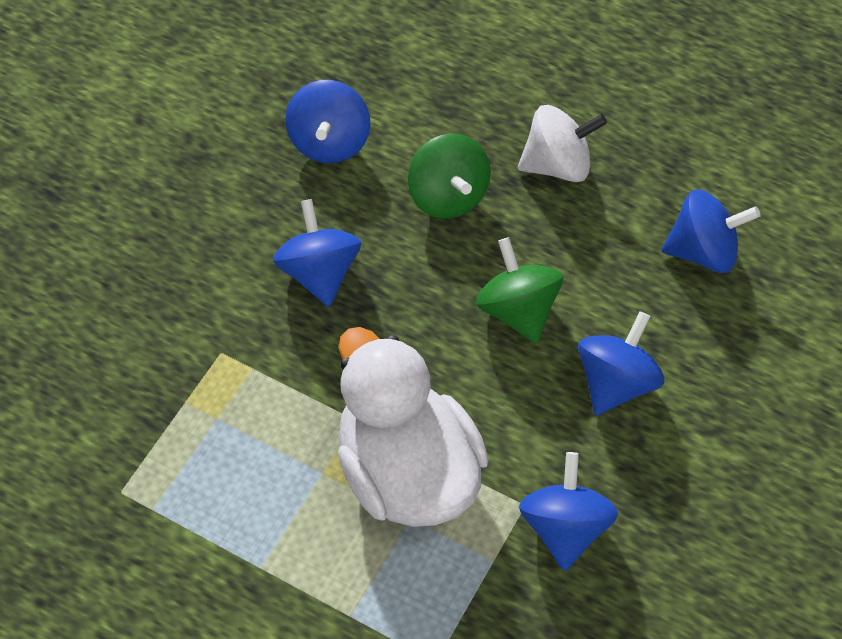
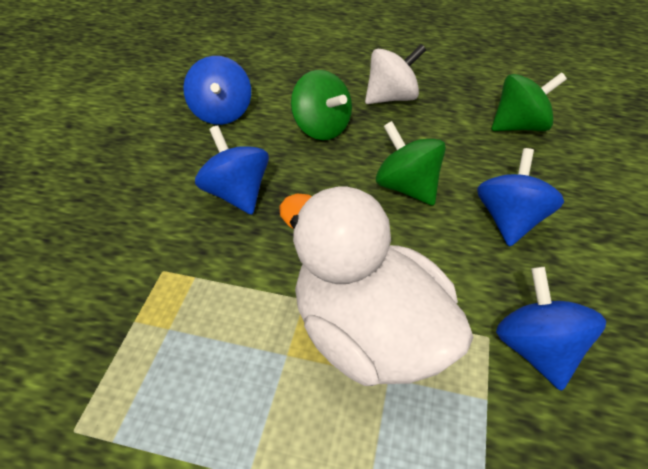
camera: 15 degrees left, 10 degrees down
blue spinning top [661,189,760,273] -> green spinning top [492,72,567,131]

